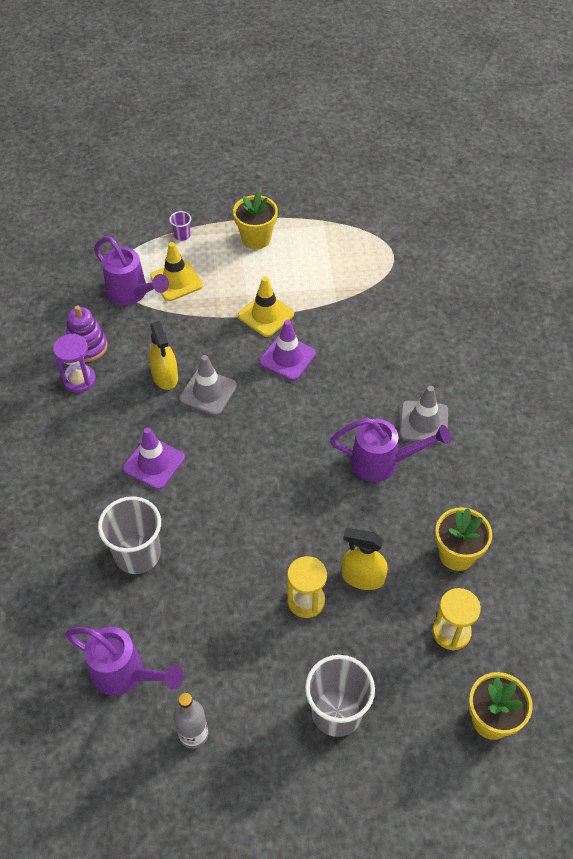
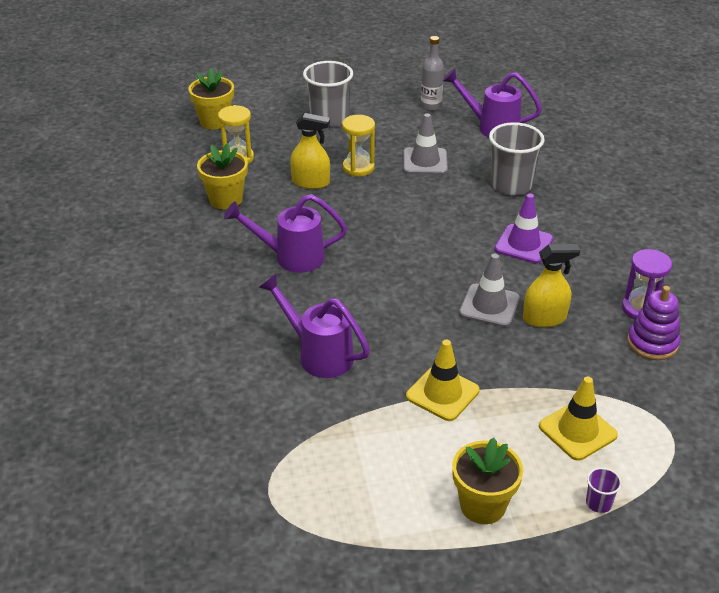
camera: 175 degrees right, 15 degrees down
purple watering can [94,237,169,305] -> purple watering can moved to [258,274,370,378]
yellow spray bottle [149,321,178,390] -> yellow spray bottle turned 105 degrees clockwise [523,244,580,327]
purple traffic cone [259,320,316,381] -> none
grey traffic cone [400,386,448,444] -> grey traffic cone moved to [403,114,448,175]

